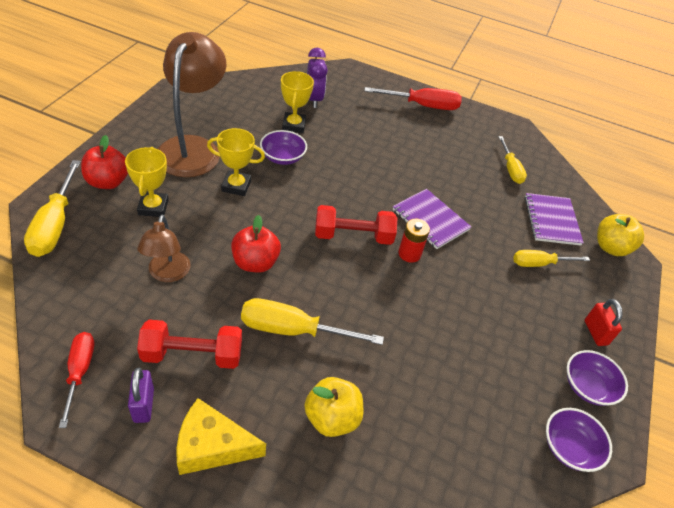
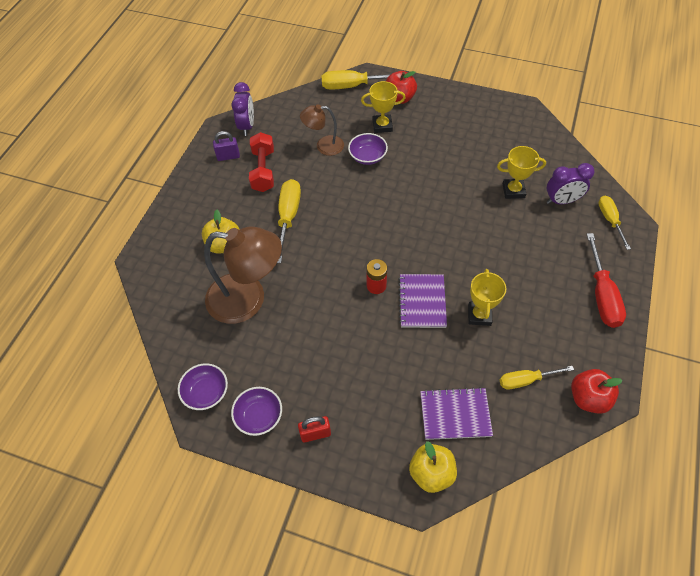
camera: 95 degrees right, 10 degrees up
red screwdriver [59,332,94,428] -> purple clock [232,82,254,136]
brown lamp [157,32,227,177] -> brown lamp moved to [204,226,282,324]
yellow cheese [176,398,266,475] -> none
yellow trophy [207,128,265,196] -> yellow trophy moved to [468,269,506,326]
red apple [231,215,281,273] -> red apple moved to [571,369,623,414]
purple bowl [260,130,307,165] -> purple bowl moved to [348,133,388,165]
red dumbbell [315,205,397,245] -> none
purple notebook [393,189,471,249] -> purple notebook turned 45 degrees counterclockwise [398,274,447,328]
yellow screwdriver [513,250,590,267] -> yellow screwdriver moved to [598,195,631,250]

